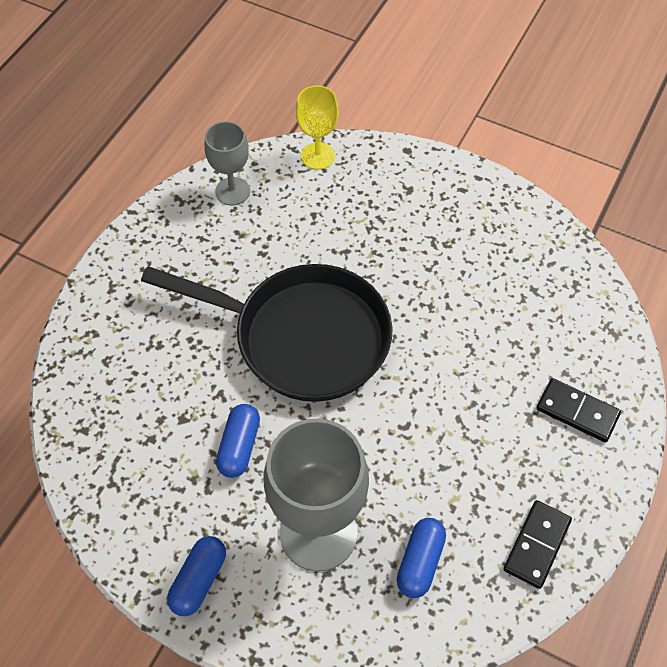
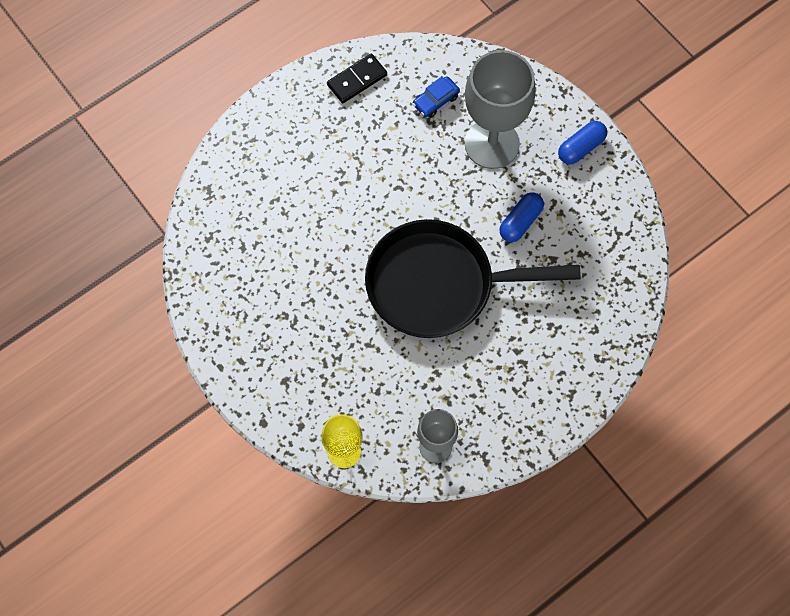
camera: 155 degrees left, 10 degrees up
black pan [141,264,393,402] -> black pan turned 45 degrees counterclockwise [365,219,581,338]
blue capsule [397,518,446,598] -> blue car [413,76,460,118]
black domino [537,378,621,442] -> none

